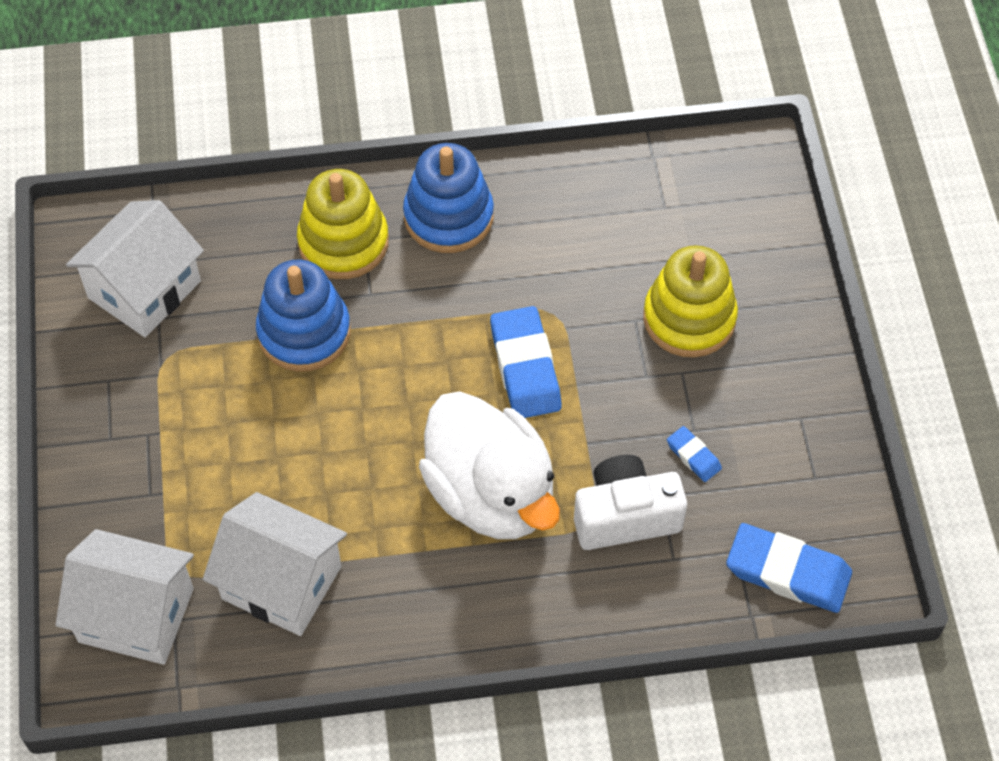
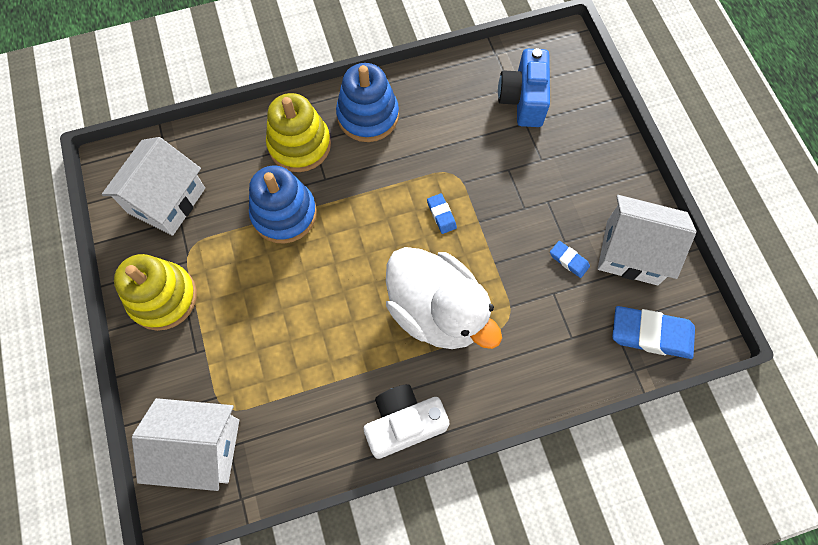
camera: 10 degrees left, 10 degrees up
white house [203,492,347,636] -> white house moved to [598,195,696,285]
blue eraser [490,306,562,418] -> blue eraser [427,193,457,234], size x0.50
white camera [574,455,687,550] -> white camera moved to [364,384,450,459]
yellow stacking toy [643,245,738,358] -> yellow stacking toy moved to [114,254,197,331]
none -> blue camera [498,48,550,127]

